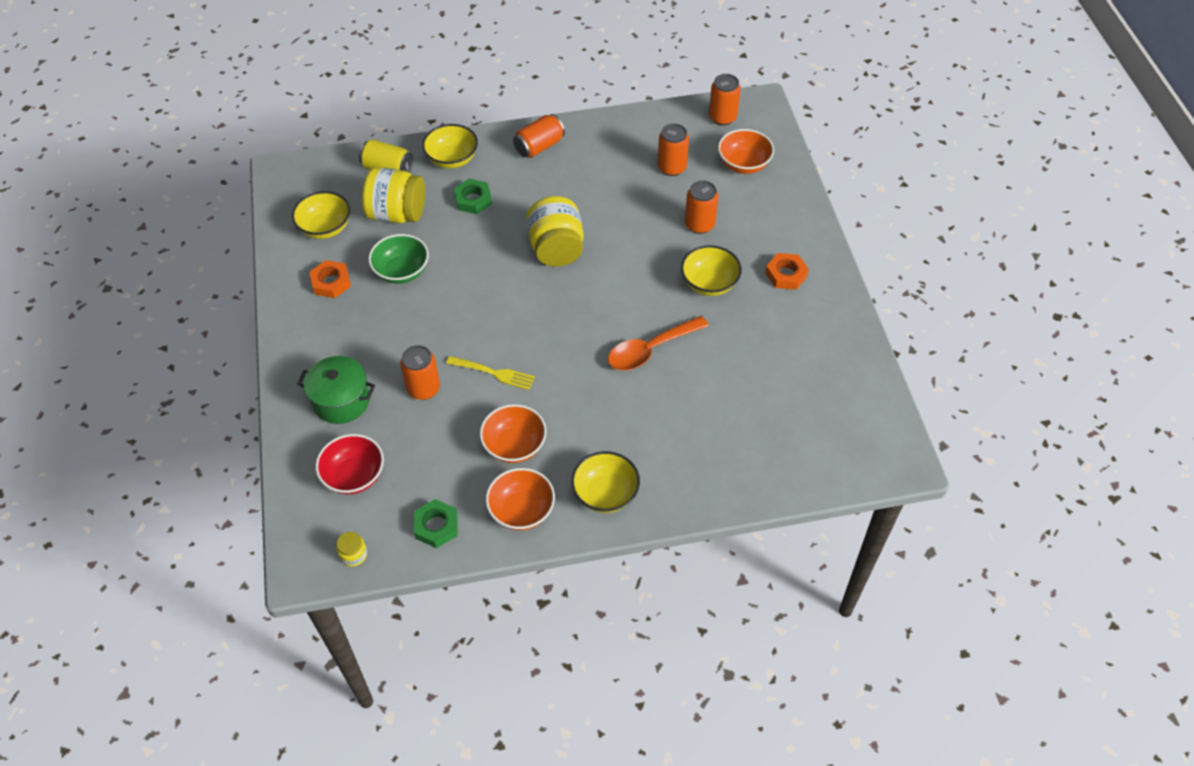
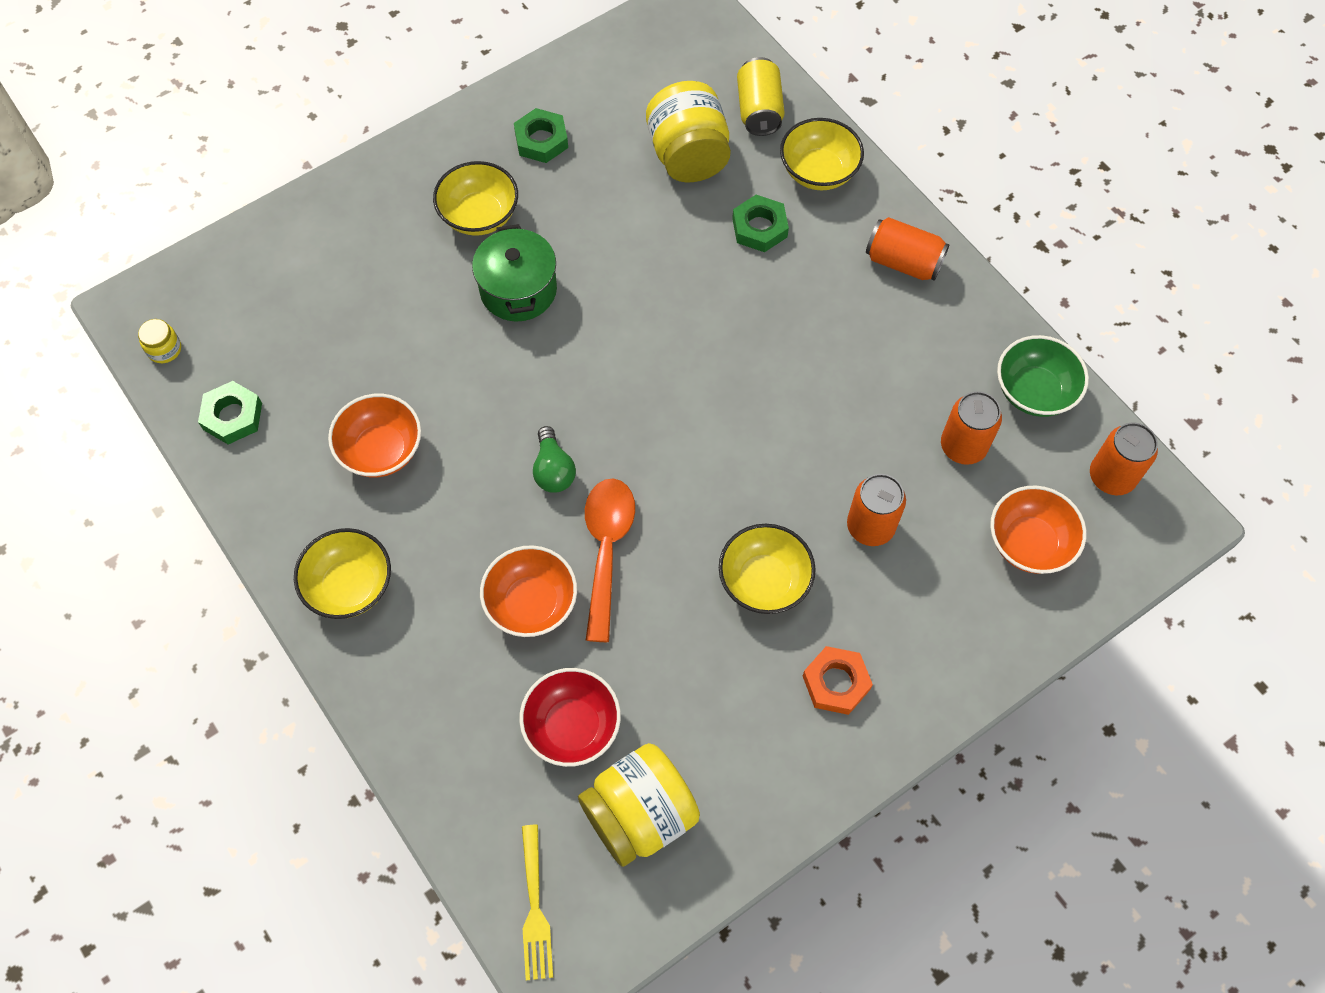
camera: 65 degrees right, 10 degrees up
yellow bowl [292,191,350,239] -> yellow bowl moved to [433,161,518,236]
green pot [297,356,375,424] -> green pot moved to [472,224,557,322]
orange nut [310,260,351,298] -> green nut [514,108,568,163]
red bowl [315,434,384,494] -> red bowl moved to [519,668,621,767]
green bowl [368,234,429,284] -> green bowl moved to [997,335,1089,417]
orange can [400,345,440,400] -> none
yellow fork [446,356,535,390] -> yellow fork moved to [522,825,553,980]
orange bowl [486,468,555,530] -> orange bowl moved to [480,545,577,637]
yellow jar [526,196,584,267] -> yellow jar moved to [578,743,700,867]
orange spoon [608,316,709,370] -> orange spoon turned 60 degrees clockwise [585,479,635,642]
none -> green light bulb [533,426,576,493]

